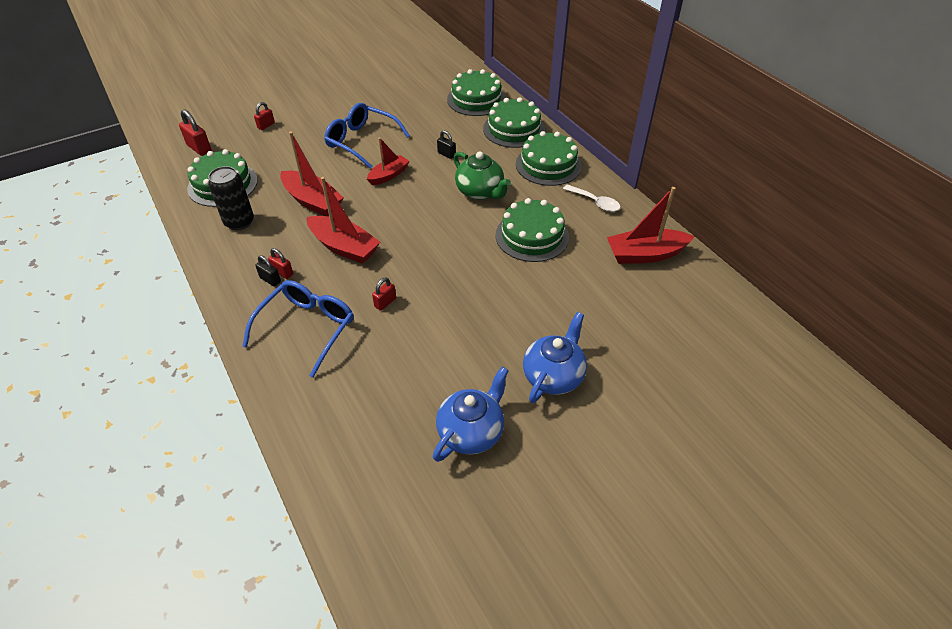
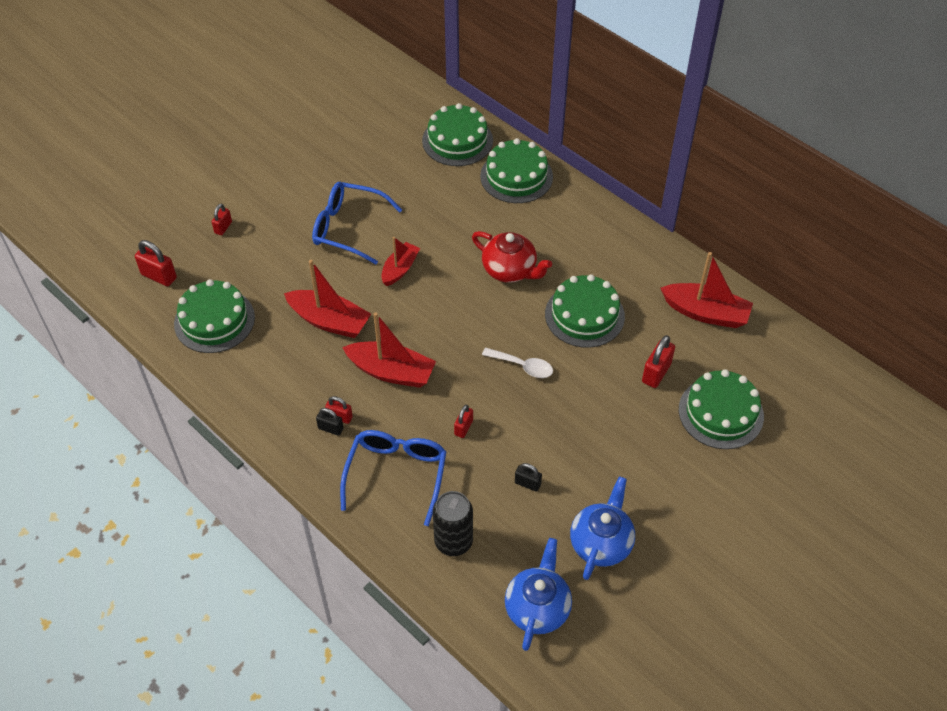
camera: 15 degrees left, 5 degrees up
black can [208,166,254,230] -> black can moved to [433,491,473,556]
black padlock [437,131,456,159] -> black padlock moved to [515,463,542,492]
green teapot [453,151,511,200] -> red teapot [472,231,552,283]
green cake [516,131,582,186] -> green cake moved to [679,369,764,449]
blue teapot [523,312,587,403] -> blue teapot moved to [505,538,572,651]
white spoon [563,184,620,212] -> white spoon moved to [482,348,553,378]
red boat [607,187,695,264] -> red boat turned 135 degrees counterclockwise [661,252,753,328]
none -> red padlock [642,335,675,388]

